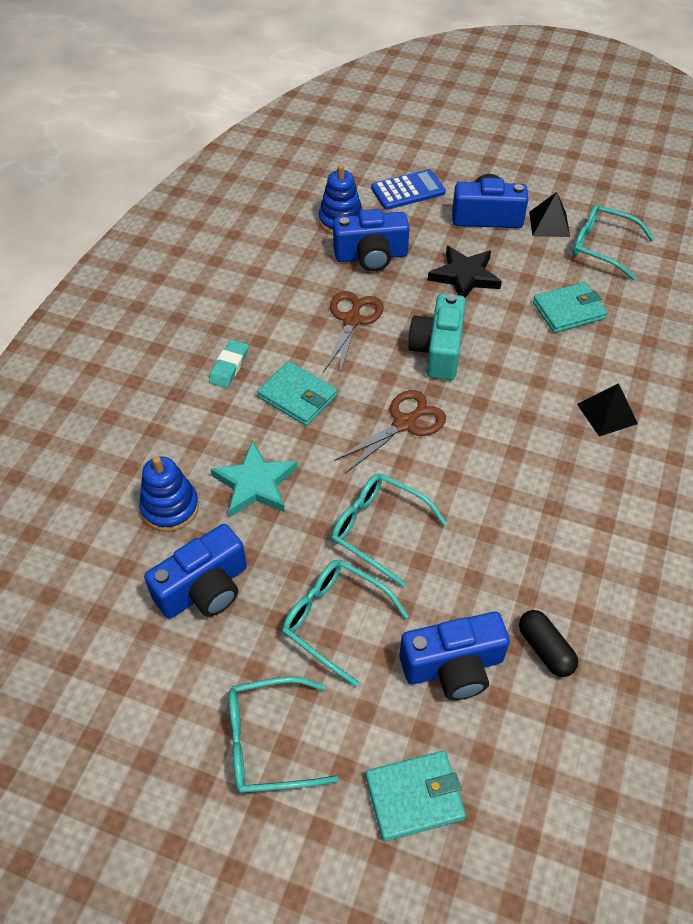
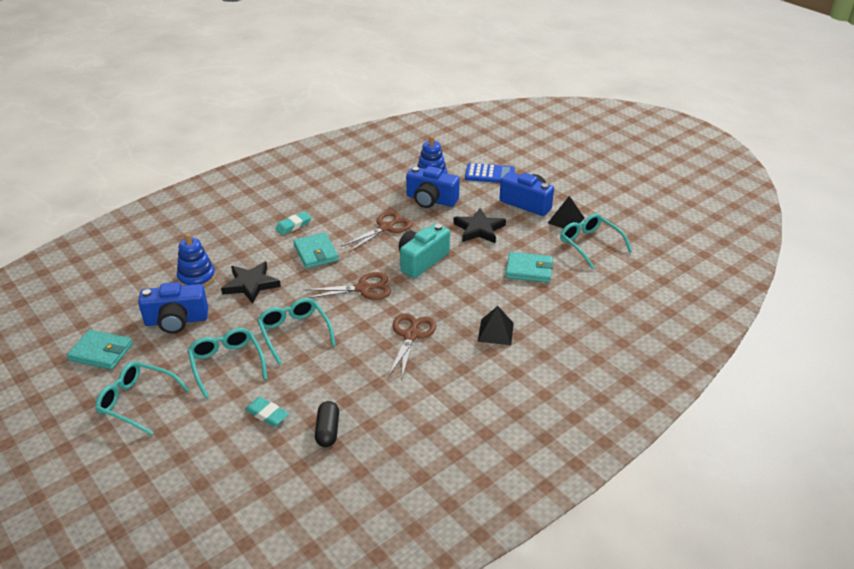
camera: 30 degrees right, 15 degrees down
turquoise star [210,441,298,517] -> black star [221,262,281,304]
turquoise wallet [365,751,466,841] -> turquoise wallet moved to [67,330,133,370]
blue camera [399,612,510,700] -> turquoise eraser [245,397,289,427]
none -> brown scissors [388,313,436,380]

